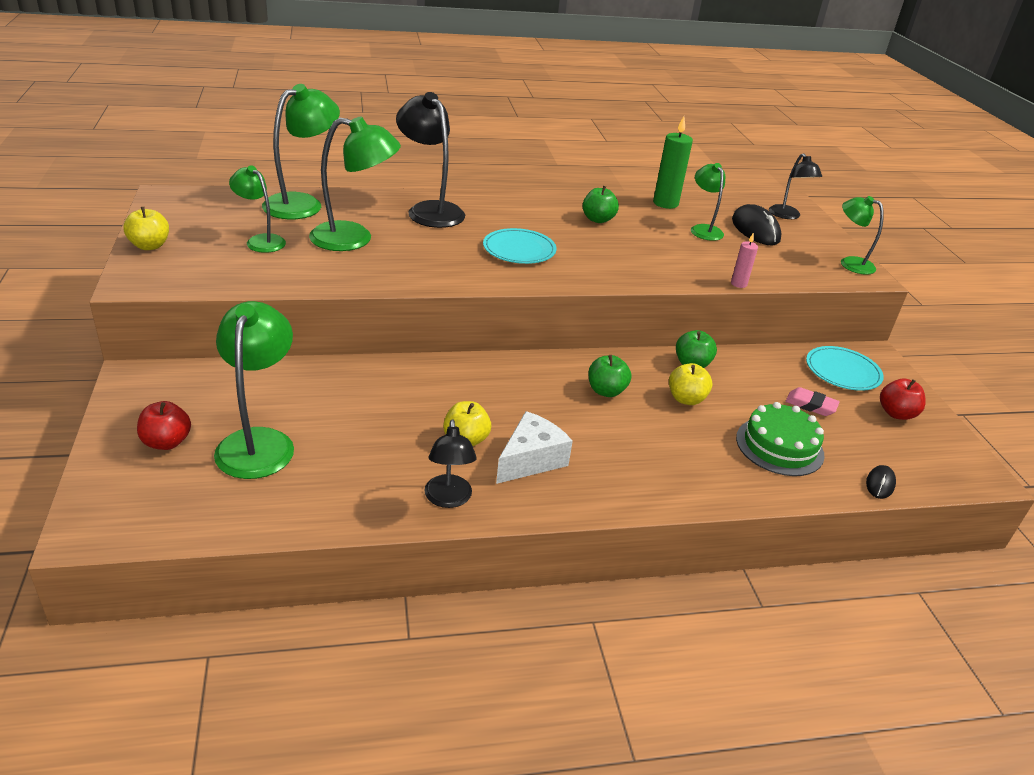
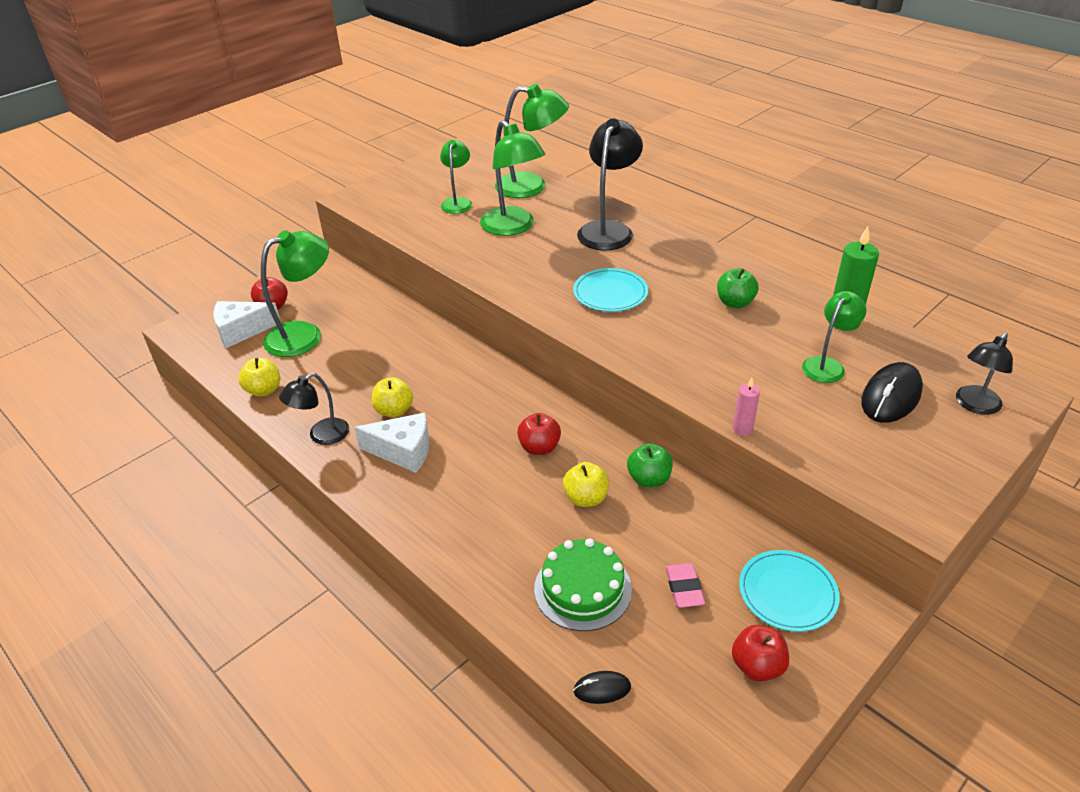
camera: 60 degrees right, 5 degrees up
yellow apple [123,207,169,250] -> yellow apple moved to [239,358,280,397]
green apple [588,355,631,397] -> red apple [517,413,561,455]
green lamp [841,196,884,275] -> none
none -> white cheese [213,301,280,348]

